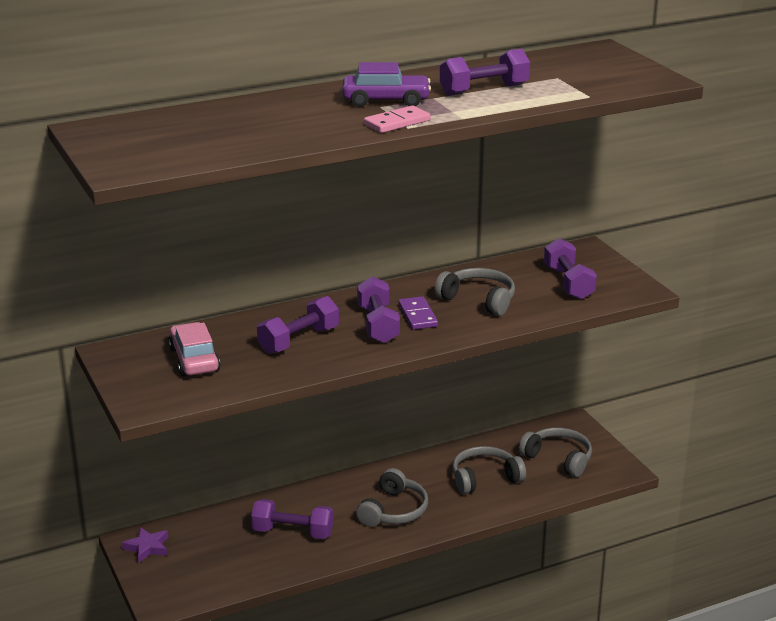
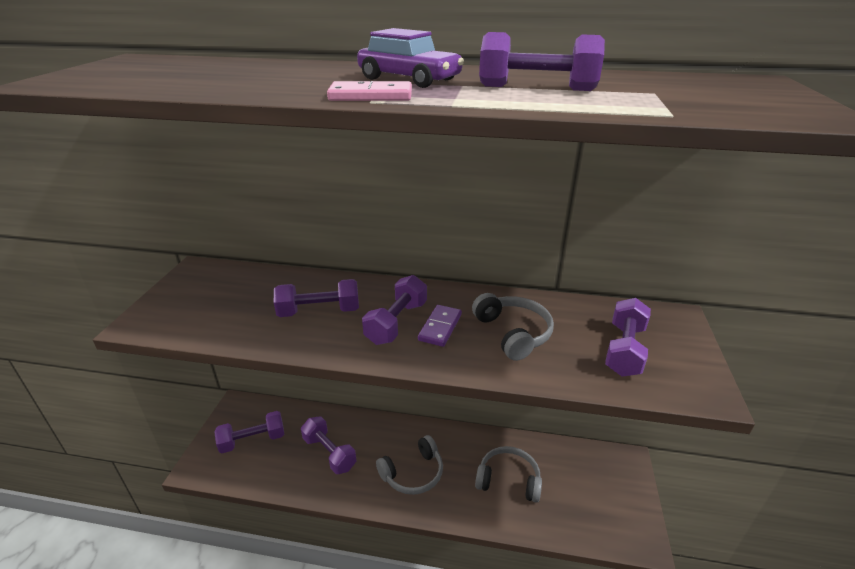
camera: 35 degrees right, 5 degrees up
purple star [122,527,168,563] -> none
pink car [168,322,220,376] -> none
grey headphones [519,428,592,477] -> none
none -> purple dumbbell [214,411,284,453]

